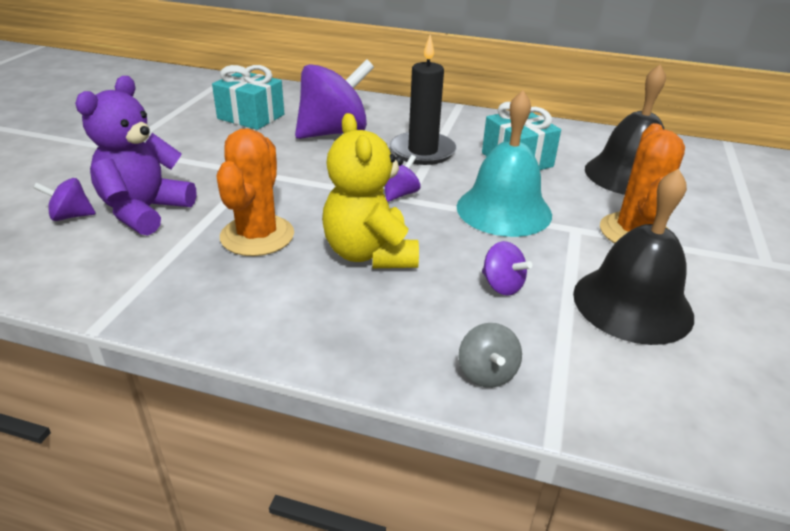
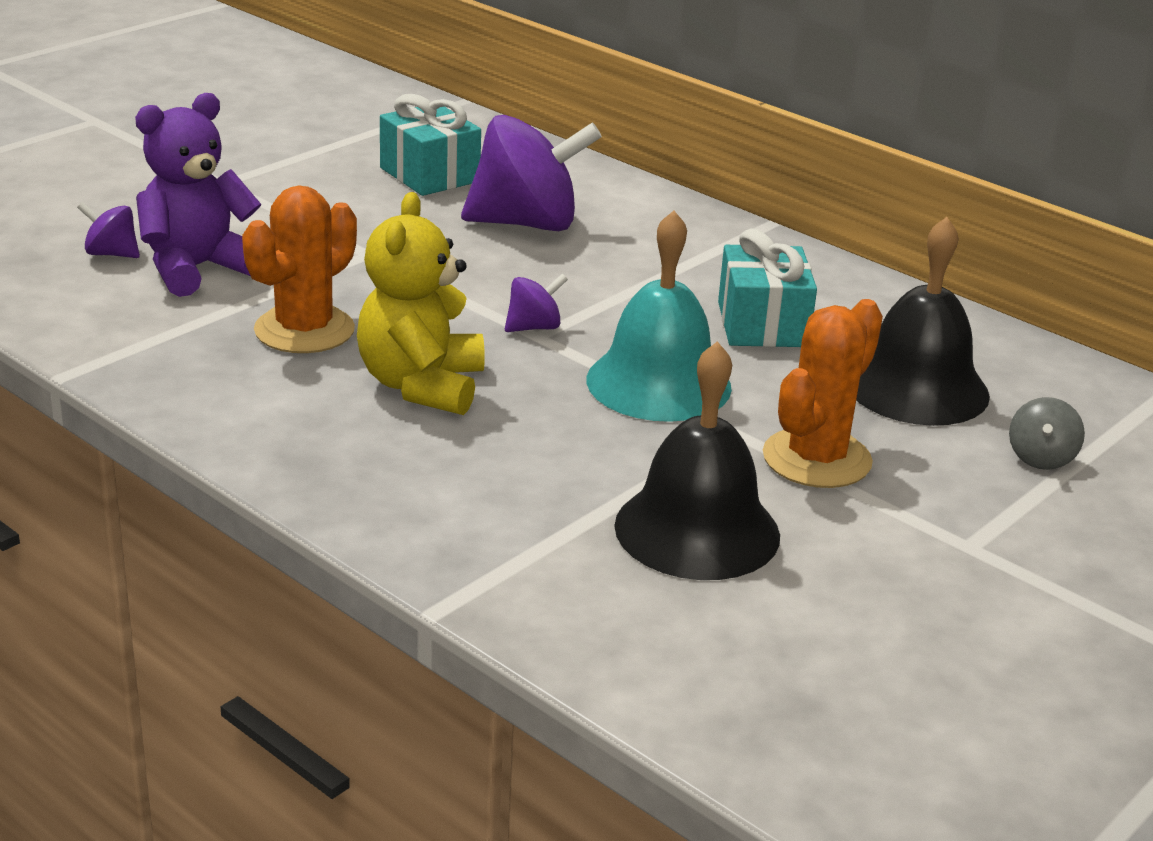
camera: 25 degrees right, 5 degrees down
black candle [390,35,457,165] -> none
grey spinning top [459,323,522,388] -> grey spinning top moved to [1009,397,1085,470]
purple spinning top [482,241,532,296] -> none

